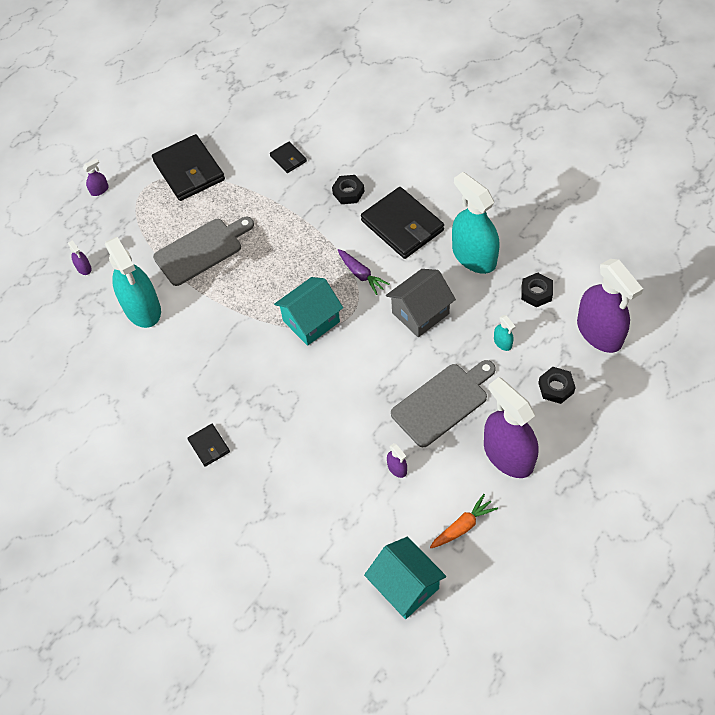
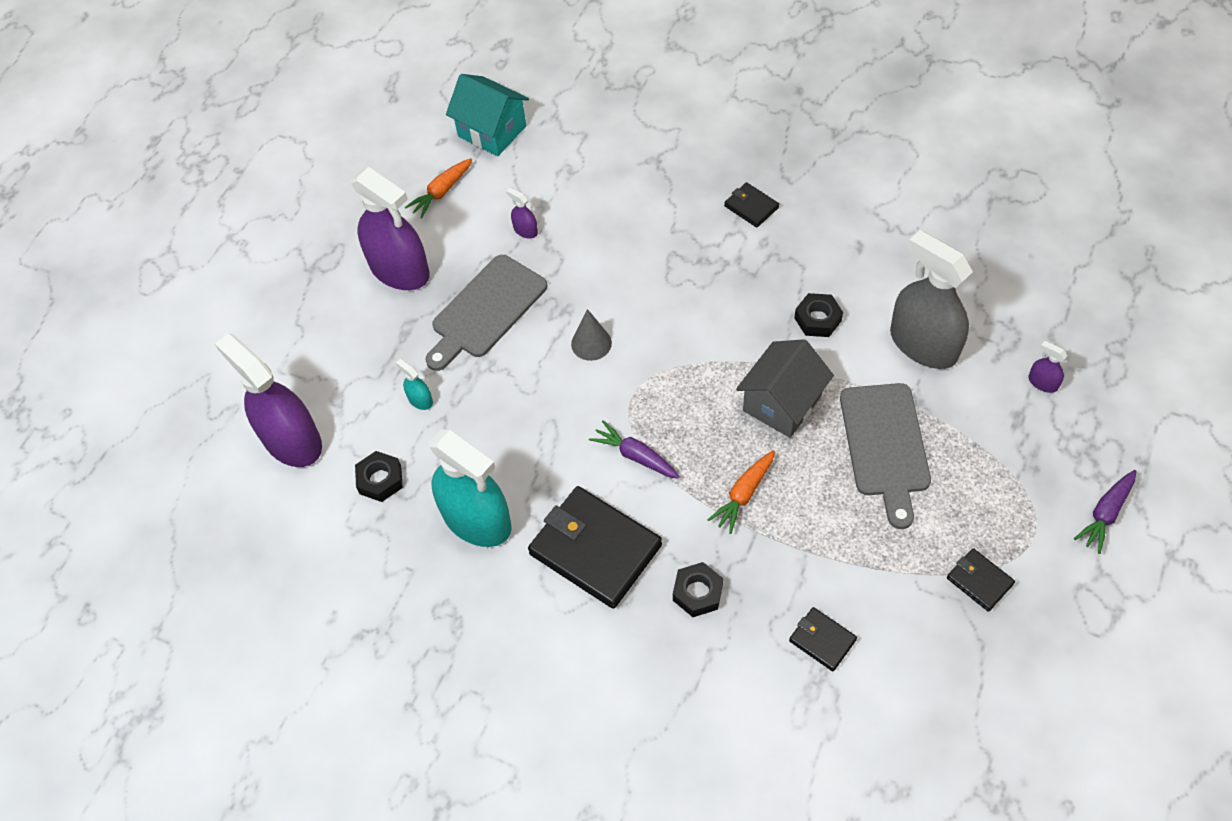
camera: 165 degrees right, 0 degrees up
purple spray bottle [83,158,109,196] -> purple carrot [1074,470,1136,554]
turquoise spray bottle [105,237,161,328] -> grey spray bottle [890,230,973,369]
black wallet [152,134,225,201] -> black wallet [947,548,1015,612], size x0.48
grey cutting board [153,217,254,286] -> grey cutting board turned 45 degrees counterclockwise [840,383,931,529]
turquoise house [274,277,343,346] -> none
grey house [386,269,456,337] -> grey house moved to [736,339,834,438]
black nut [538,367,576,404] -> black nut moved to [794,293,843,337]
none -> grey cone [571,309,612,361]
none -> orange carrot [708,450,775,534]

